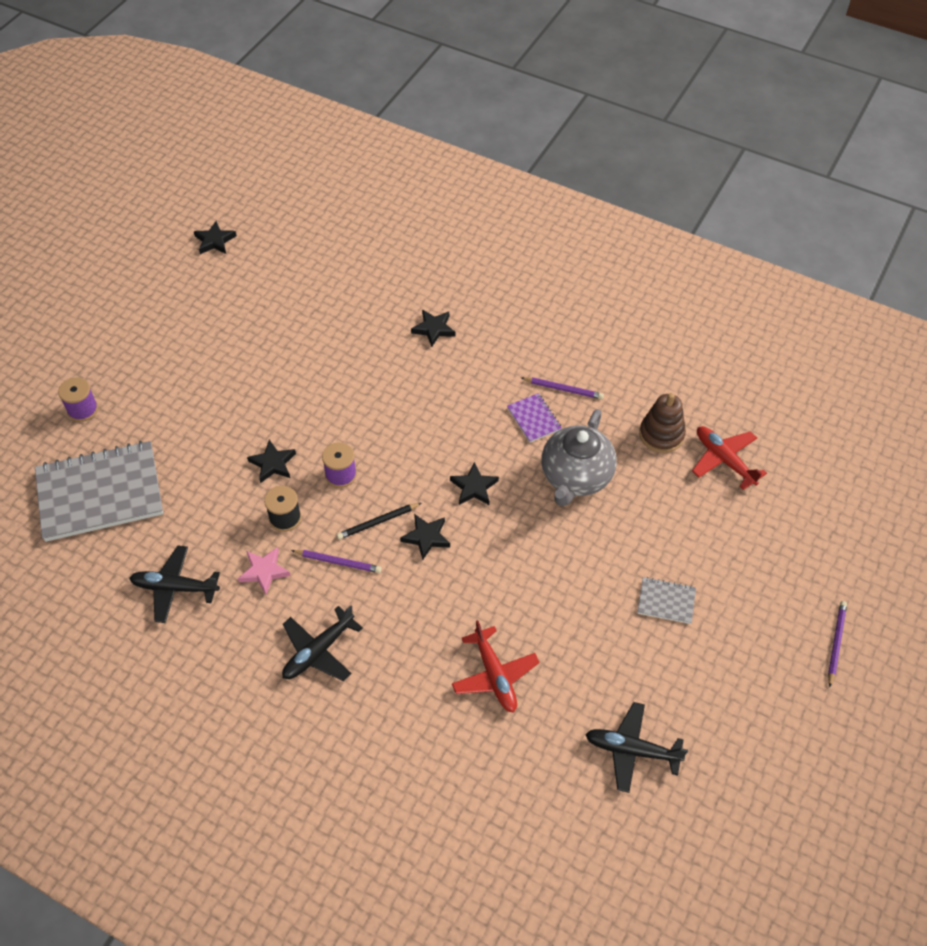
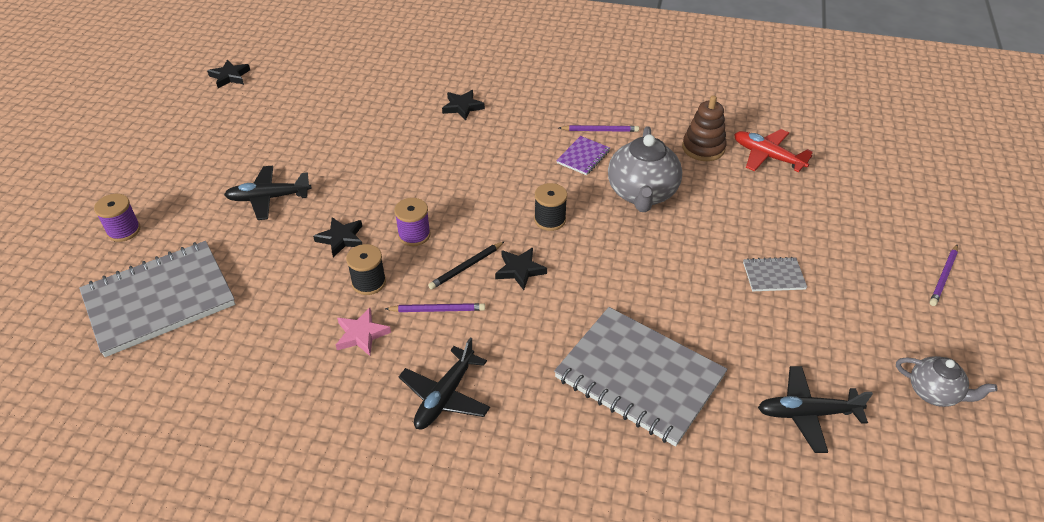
camera: 15 degrees left, 10 degrees down
black plane [129,546,220,623] -> black plane moved to [224,166,311,220]
black star [450,462,499,505] -> black spool [534,183,567,231]
red plane [452,620,540,713] -> grey notebook [554,307,727,446]
purple notebook [507,393,562,442] -> purple notebook turned 75 degrees clockwise [556,136,610,175]
purple pencil [828,601,847,687] -> purple pencil turned 150 degrees counterclockwise [930,245,958,306]
none -> grey teapot [896,356,997,407]

